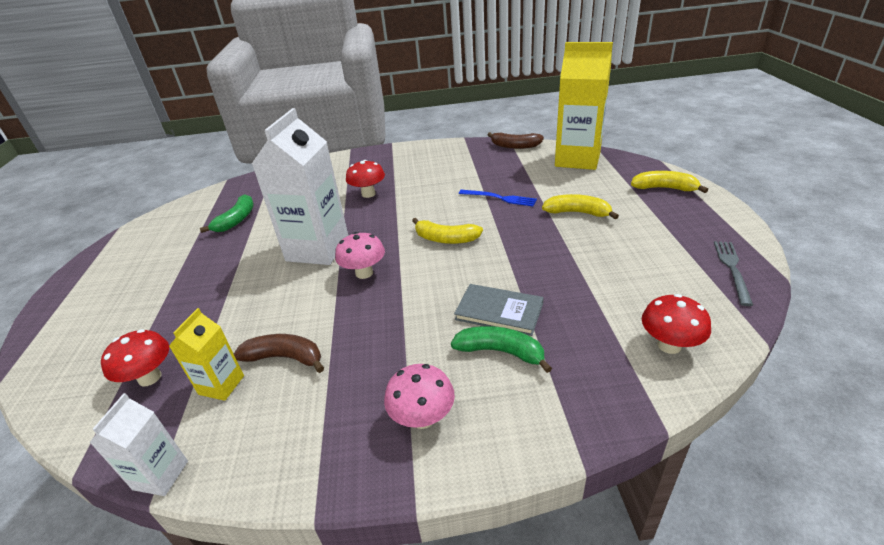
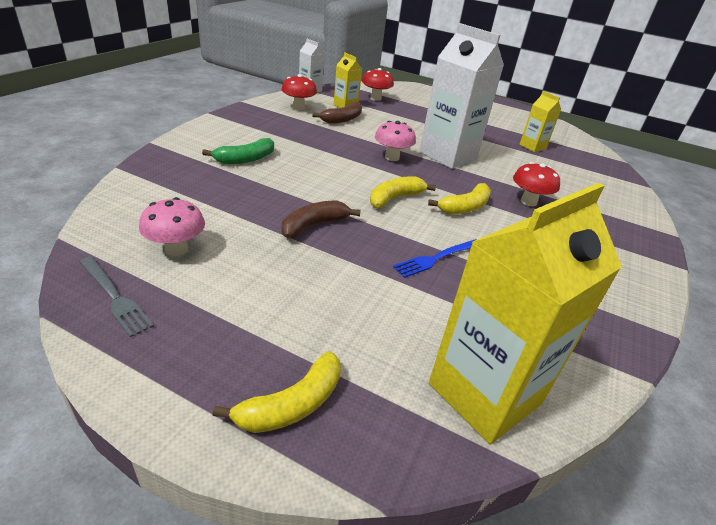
camera: 115 degrees right, 0 degrees up
green banana [200,194,254,233] -> yellow carton [520,91,561,152]
pink mushroom [384,364,455,429] -> pink mushroom moved to [139,197,205,256]
grey book [454,284,544,336] -> none
brown banana [488,132,544,149] -> brown banana moved to [281,201,361,238]
yellow banana [542,194,619,219] -> yellow banana moved to [428,183,491,214]
red mushroom [642,294,711,354] -> red mushroom moved to [281,74,317,110]

